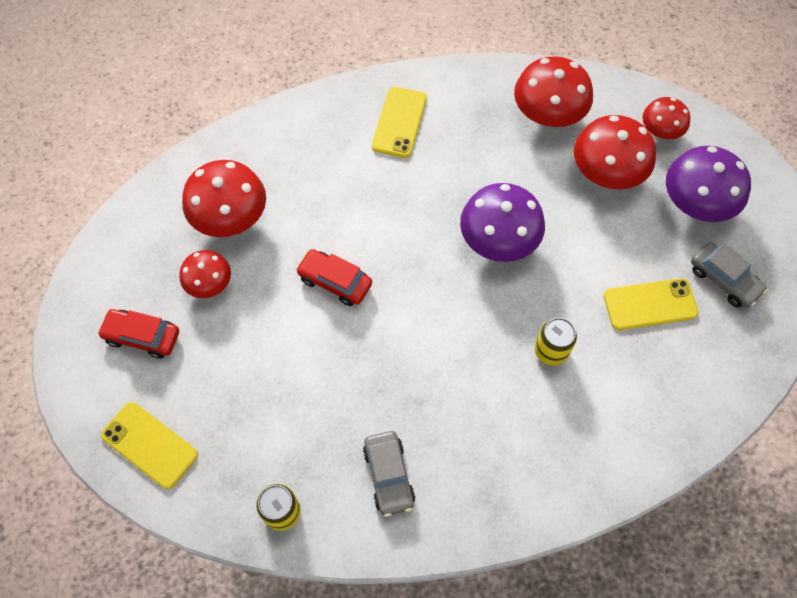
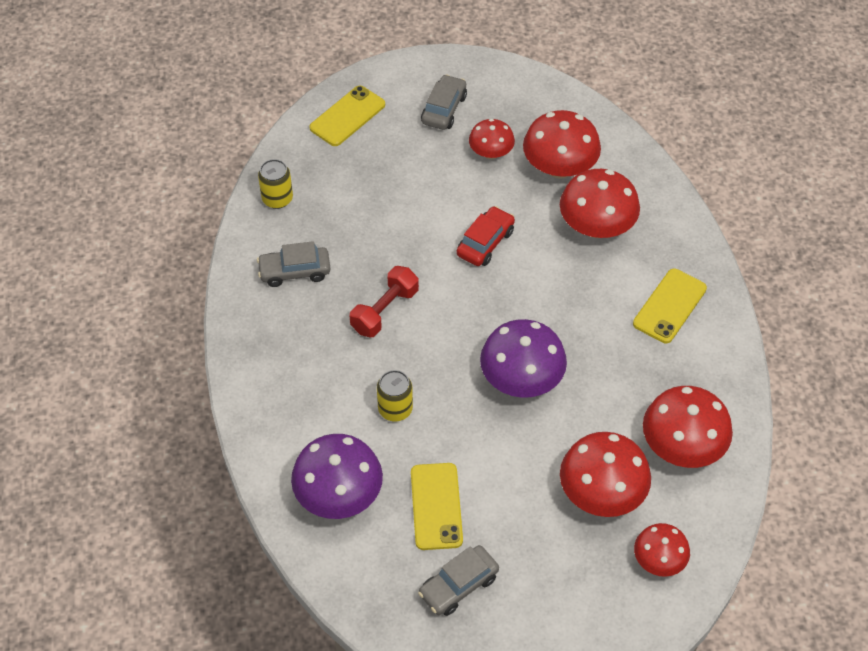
camera: 95 degrees right, 10 degrees down
red car [97,309,179,359] -> grey car [421,74,467,130]
yellow phone [372,87,427,158] -> yellow phone turned 75 degrees counterclockwise [633,269,707,343]
purple mushroom [666,146,751,222] -> purple mushroom moved to [291,434,383,519]
none -> red dumbbell [350,266,419,337]
none -> red mushroom [560,169,640,238]

